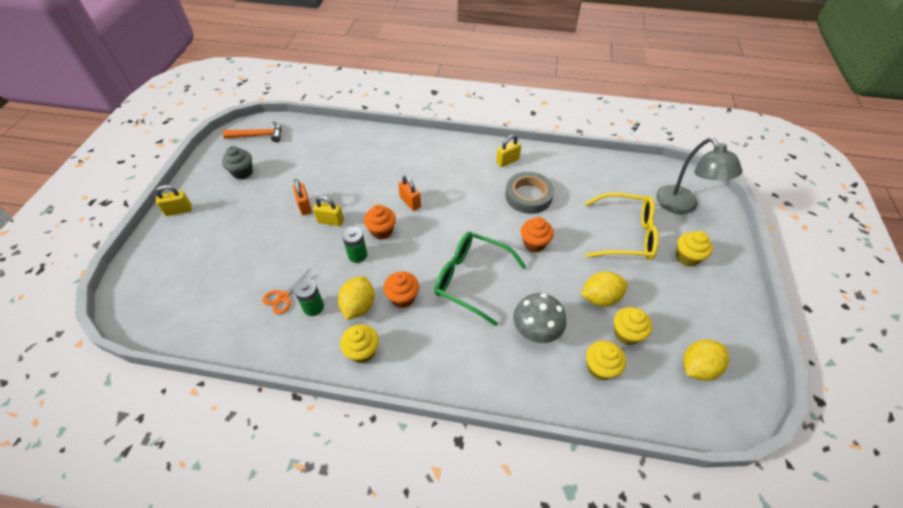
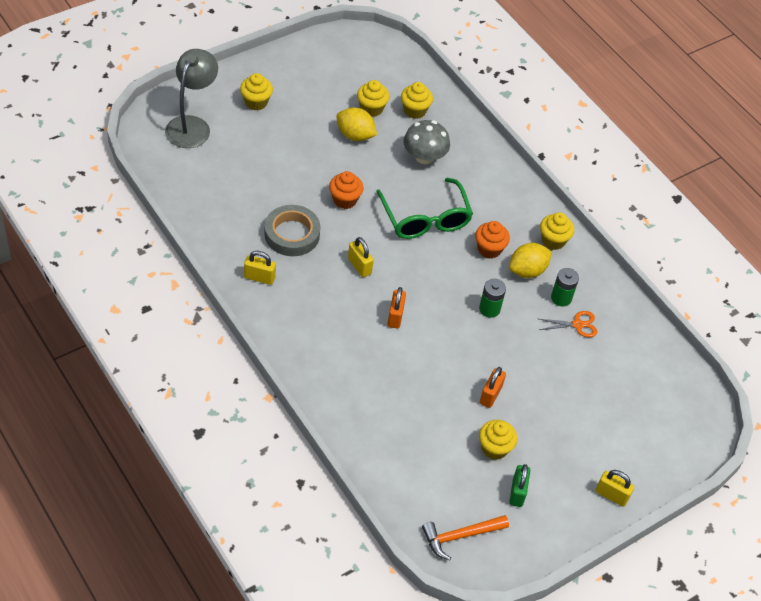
camera: 140 degrees left, 0 degrees up
grey cupcake [222,146,253,180] -> green padlock [509,464,530,507]
orange hammer [223,121,281,142] -> orange hammer turned 60 degrees counterclockwise [422,515,509,560]
yellow padlock [313,196,344,226] -> yellow padlock moved to [348,237,374,277]
orange cupcake [364,205,396,240] -> none
yellow glasses [585,193,659,260] -> none
yellow lemon [683,339,729,381] -> none
none -> yellow cupcake [479,420,517,460]

